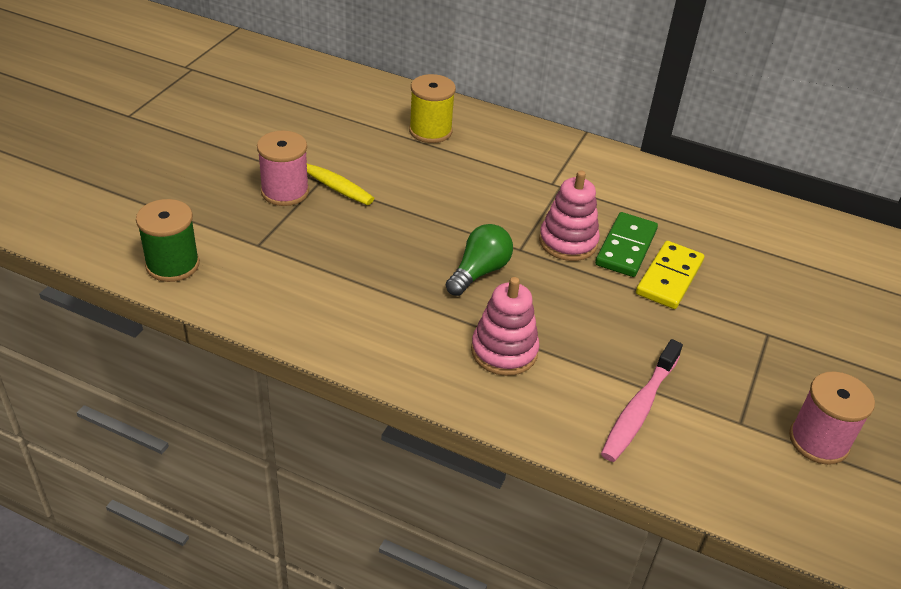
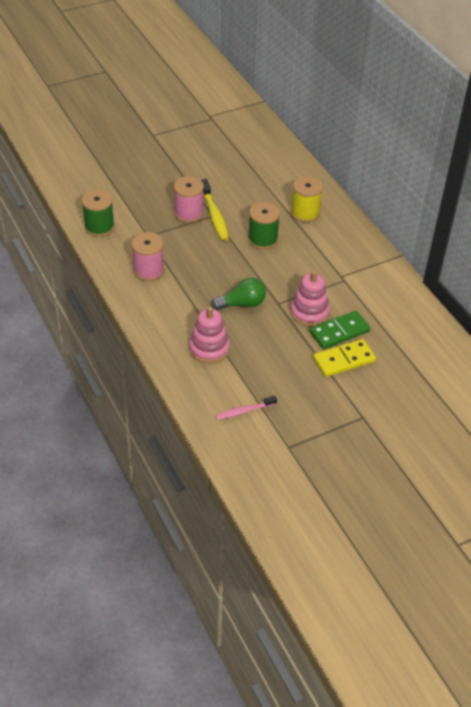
camera: 40 degrees right, 5 degrees up
pink toothbrush [601,339,683,462] -> pink toothbrush [215,396,277,420], size x0.64
pink spool [789,371,875,465] -> pink spool moved to [131,232,164,281]
none -> green spool [248,202,280,250]

